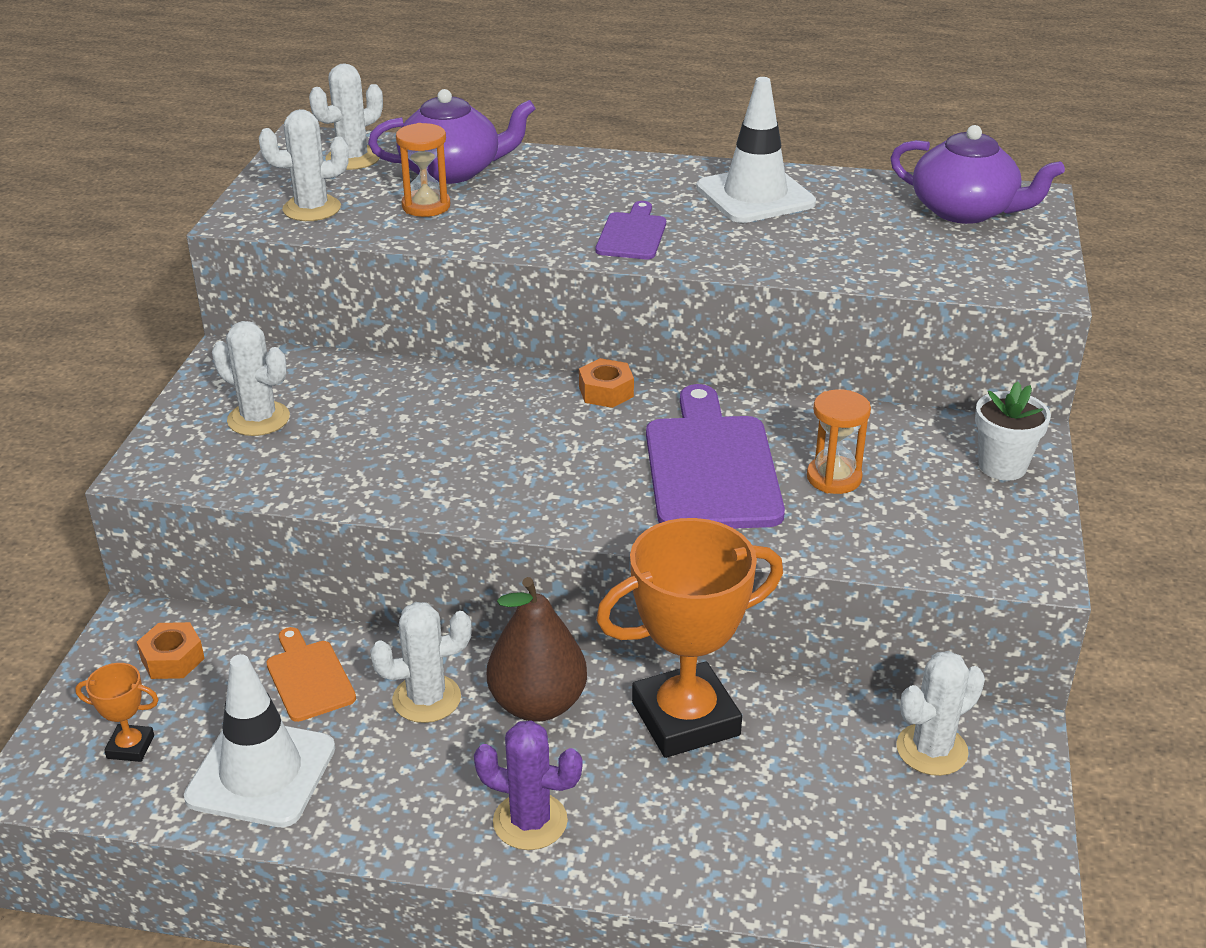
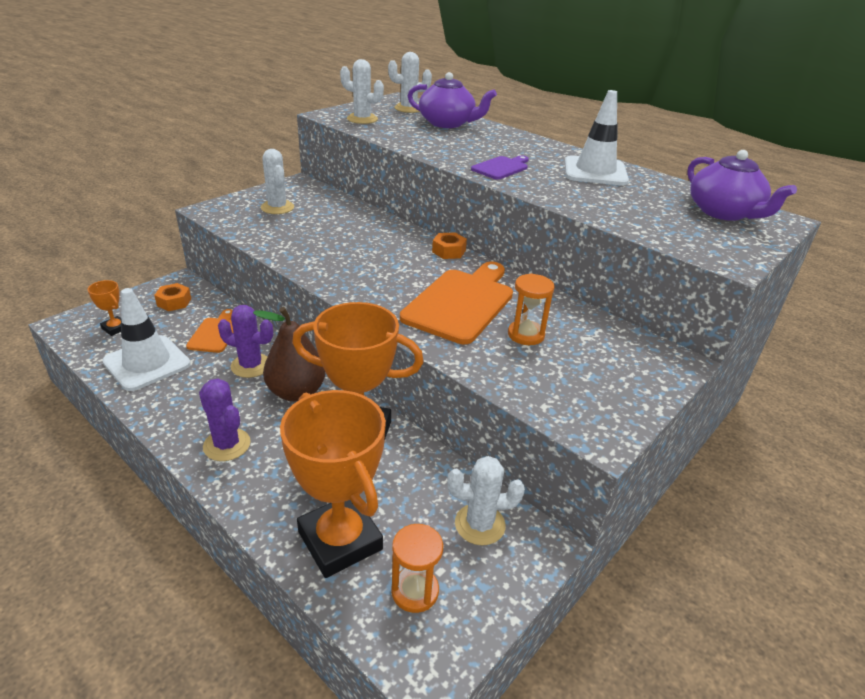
camera: 30 degrees right, 0 degrees up
white cactus [370,602,472,723] -> purple cactus [218,305,273,378]
orange hourglass [396,123,450,217] -> orange hourglass moved to [391,524,443,613]
purple cutting board [646,384,785,529] -> orange cutting board [400,262,513,344]
white flower pot [975,382,1051,481] -> none
none -> orange trophy [280,390,386,578]

